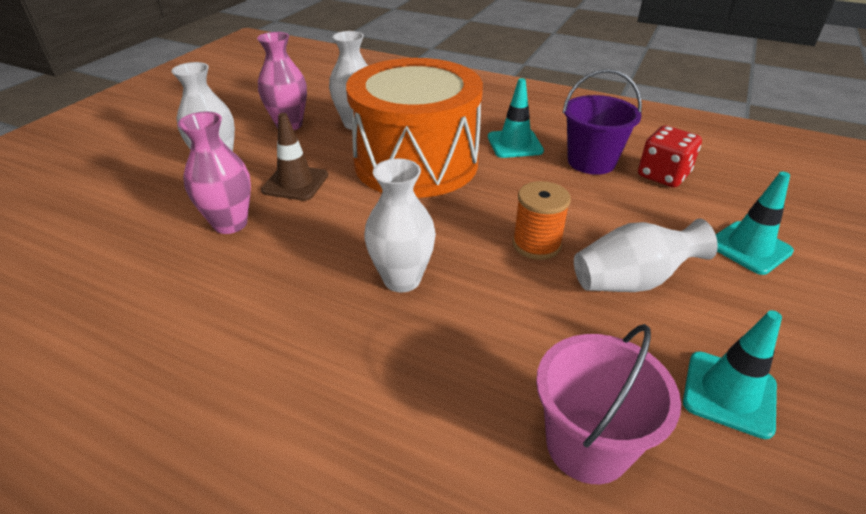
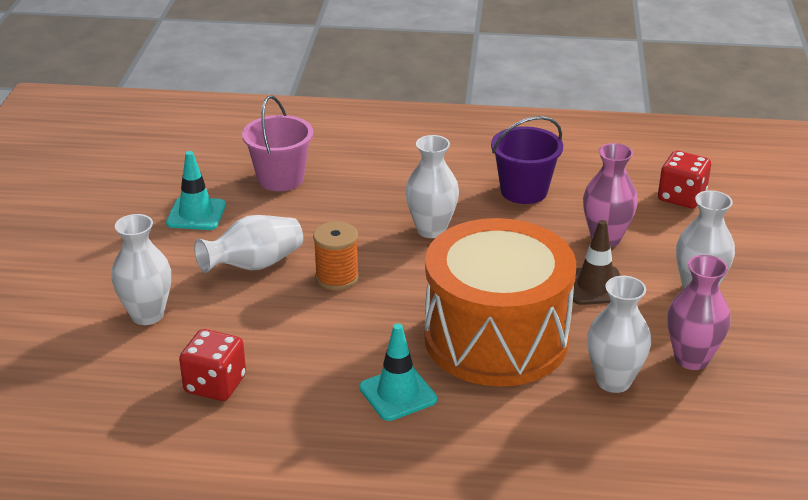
camera: 160 degrees right, 5 degrees down
purple bucket [562,69,642,175] -> purple bucket moved to [491,116,563,204]
turquoise traffic cone [716,172,794,275] -> white vase [111,214,171,325]
none -> red dice [658,151,711,209]

